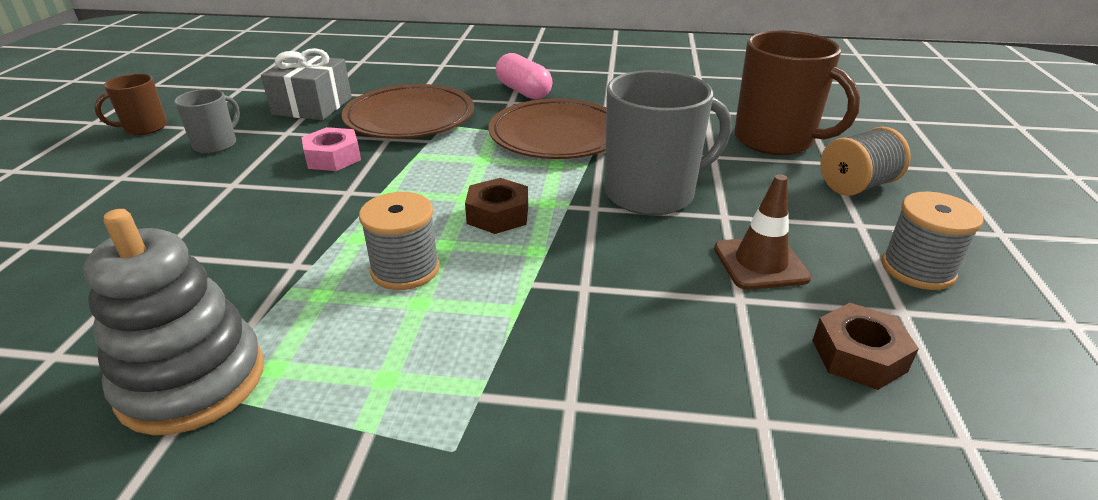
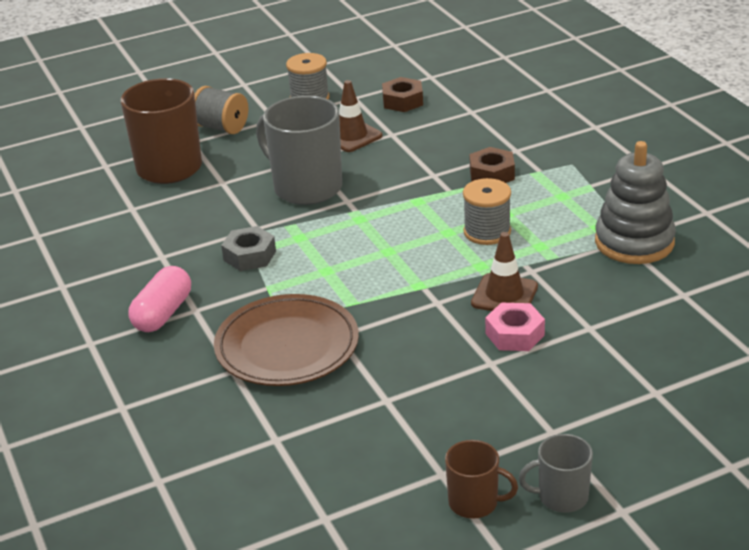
camera: 120 degrees left, 0 degrees up
grey mug [174,89,240,154] -> grey mug moved to [519,434,593,513]
grey gift [261,48,352,120] -> none
pink nut [302,127,361,171] -> pink nut moved to [485,303,545,351]
brown nut [465,178,528,234] -> brown nut moved to [470,147,515,183]
brown plate [488,99,606,159] -> grey nut [221,226,276,271]
none -> brown traffic cone [471,232,538,311]

